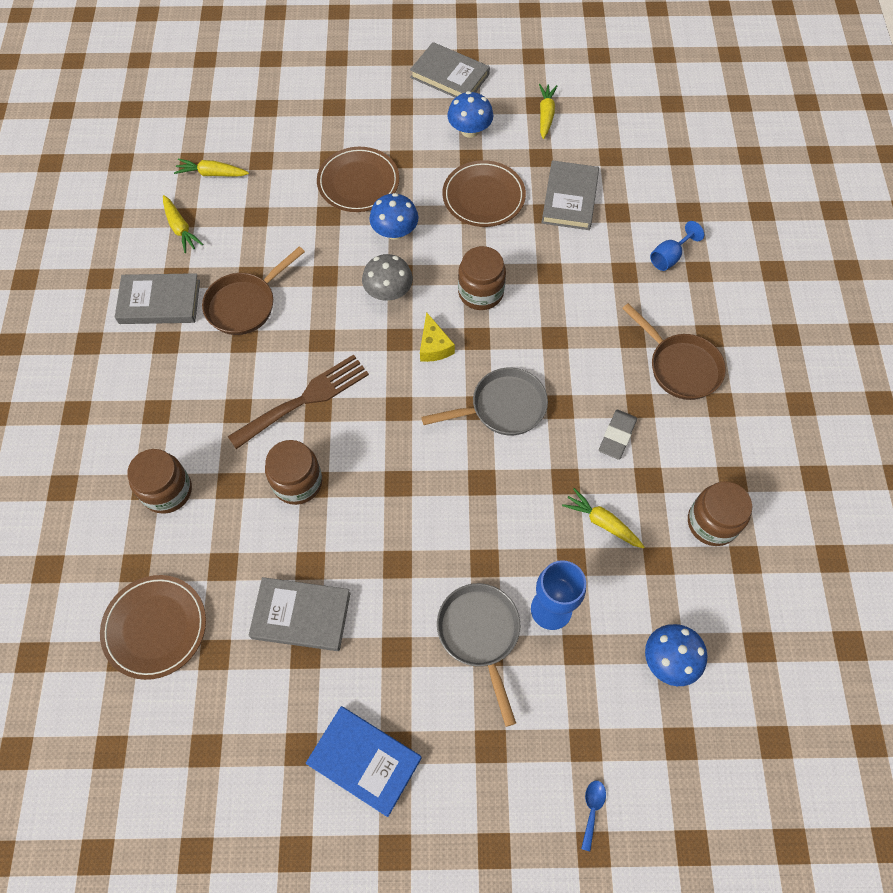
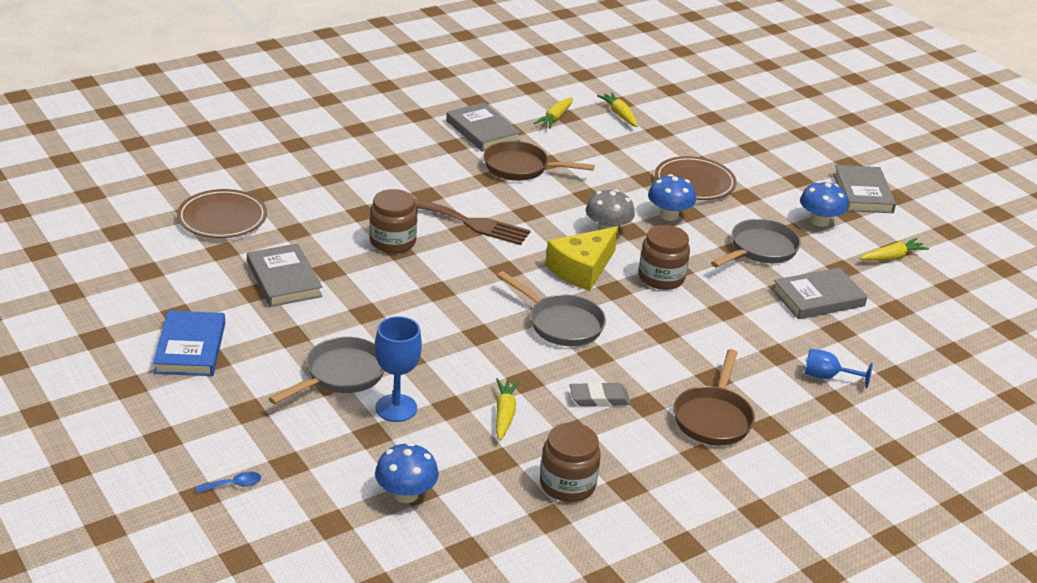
camera: 55 degrees right, 30 degrees down
brown jar [127,449,192,514] -> none
yellow cheese [420,312,455,362] -> yellow cheese [545,227,618,291], size x1.69
brown plate [442,160,526,227] -> grey pan [711,219,801,267]

